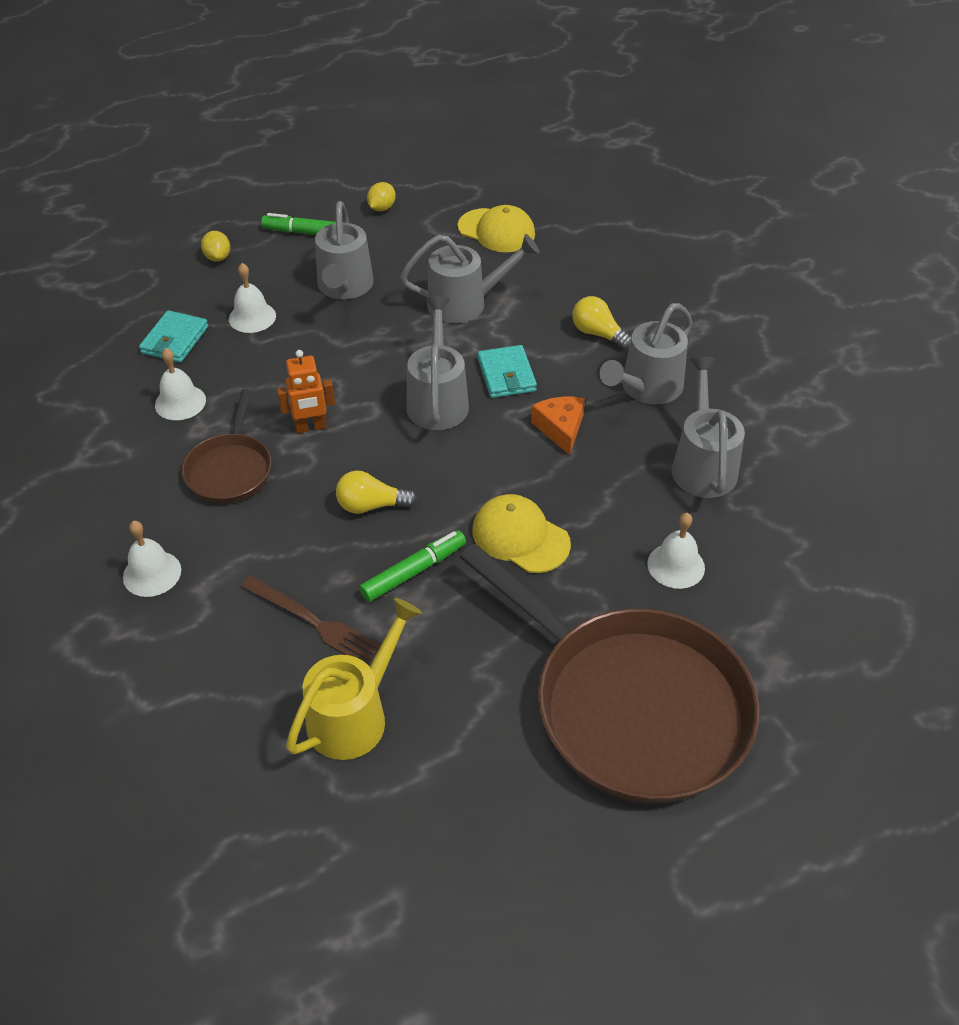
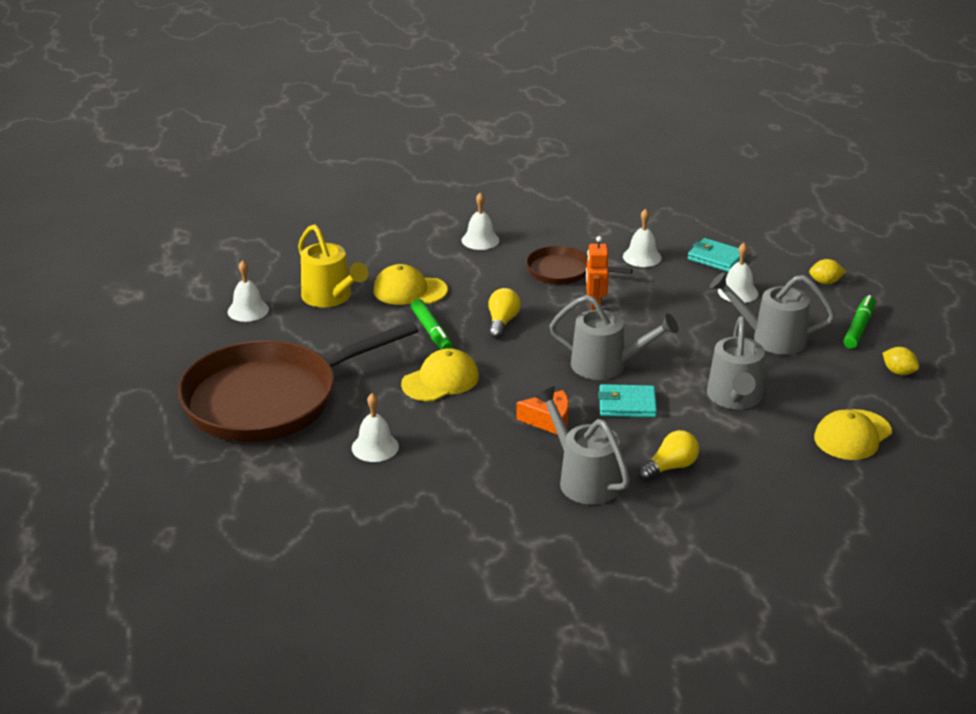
camera: 105 degrees right, 15 degrees down
brown fork [241,576,381,664] -> yellow cap [373,264,447,305]
grey watering can [672,357,745,498] -> none
none -> white bell [228,260,269,322]

